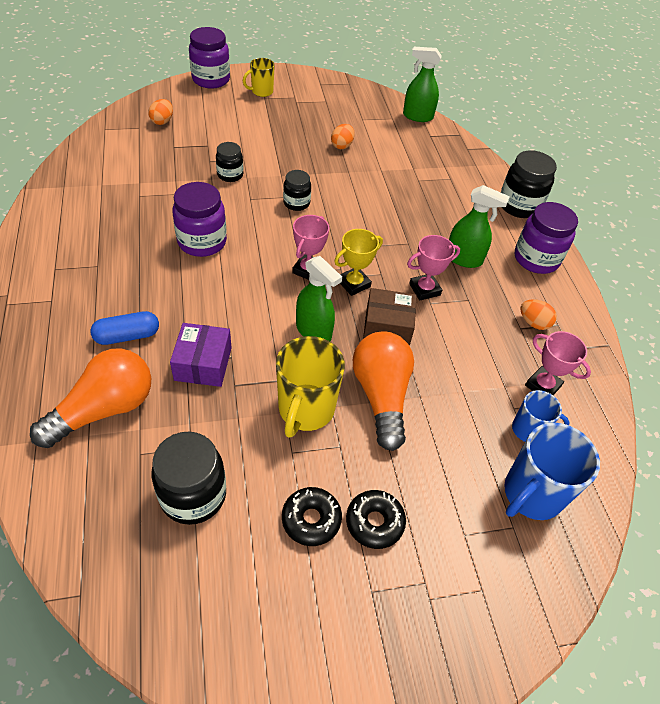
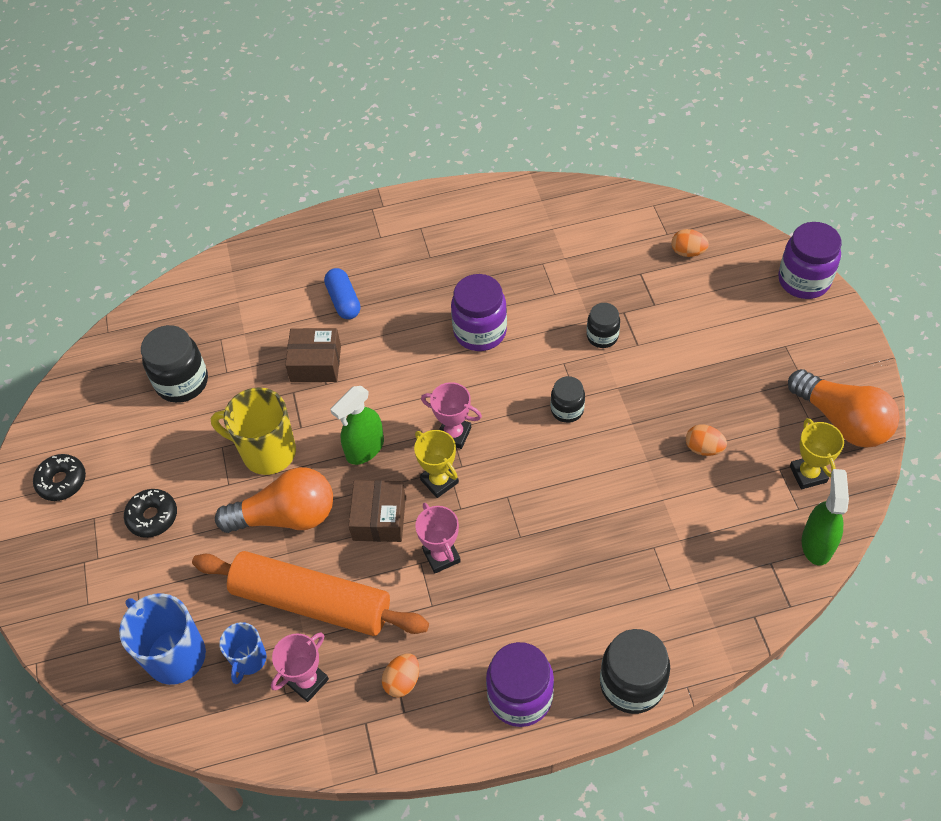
camera: 95 degrees right, 5 degrees up
orange light bulb [30,348,151,448] -> orange light bulb moved to [788,369,900,448]
purple box [170,323,231,387] -> brown box [285,328,341,382]
yellow mug [243,58,275,97] -> none
black donut [282,487,342,546] -> black donut moved to [33,454,86,501]
green spray bottle [449,185,510,268] -> none
none -> orange rolling pin [192,551,429,636]
none -> yellow trophy [790,418,844,489]

